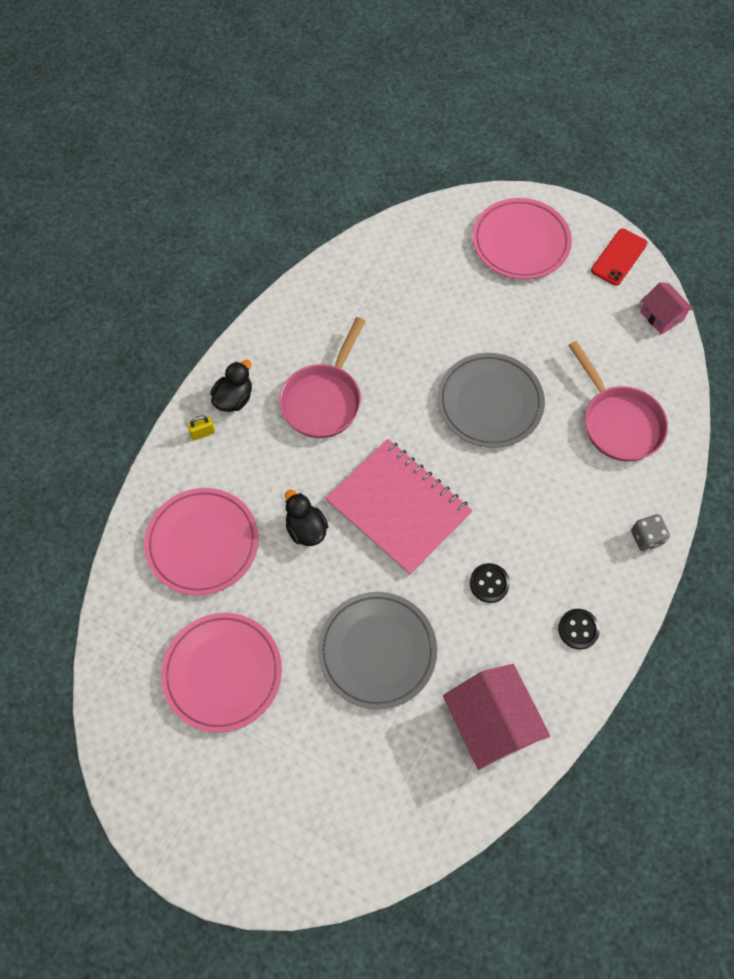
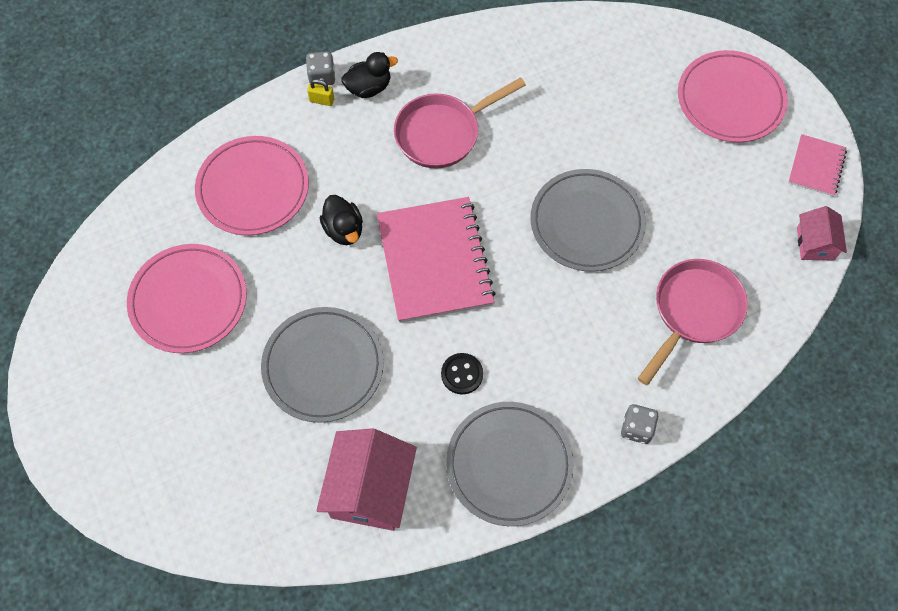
camera: 35 degrees right, 0 degrees up
black duck [285,490,329,546] -> black duck turned 150 degrees clockwise [320,195,363,245]
black button [558,609,600,650] -> grey plate [446,402,574,526]
pink pan [568,341,668,462] -> pink pan turned 150 degrees counterclockwise [638,259,748,385]
red phone [591,229,648,286] -> pink notebook [788,134,847,196]
none -> grey dice [306,51,336,85]

